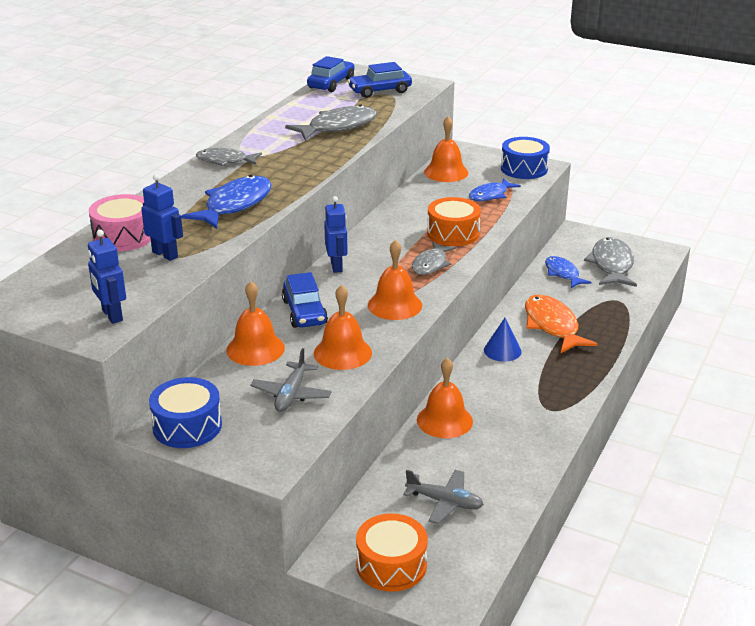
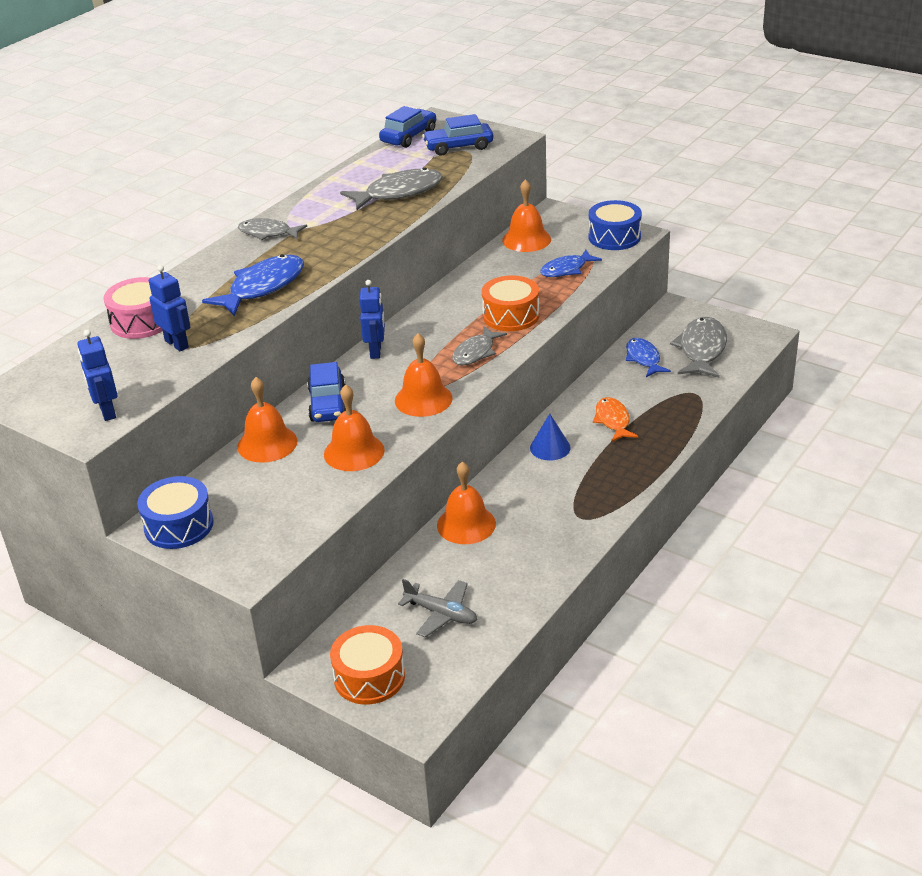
camera: 10 degrees right, 5 degrees up
grey plane [250,348,332,412] -> none
orange fish [525,295,597,353] -> orange fish [593,397,638,442], size x0.64

